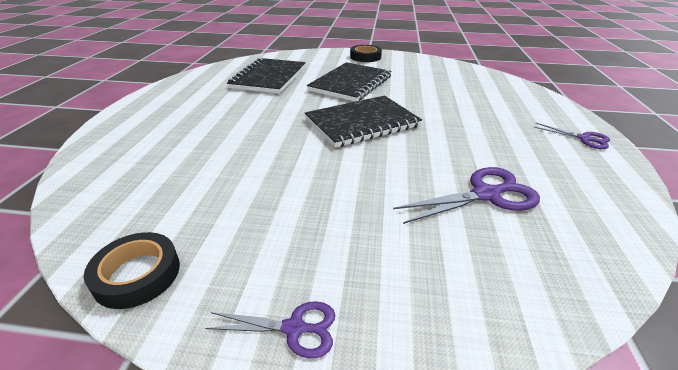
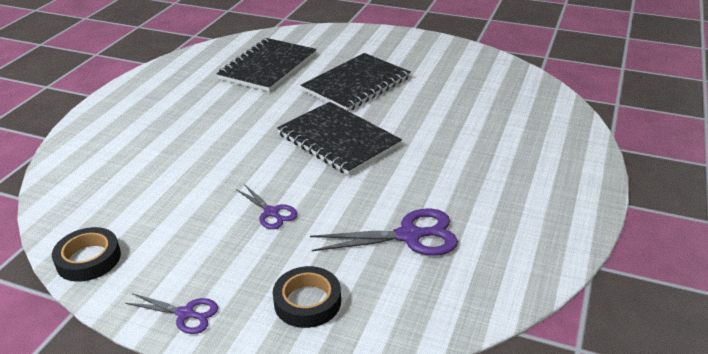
camera: 15 degrees right, 0 degrees up
black notebook [305,96,422,148] -> black notebook turned 60 degrees clockwise [277,102,402,176]
black tape [350,45,382,62] -> black tape moved to [273,266,341,328]
purple scissors [534,123,610,149] -> purple scissors moved to [236,184,298,229]

